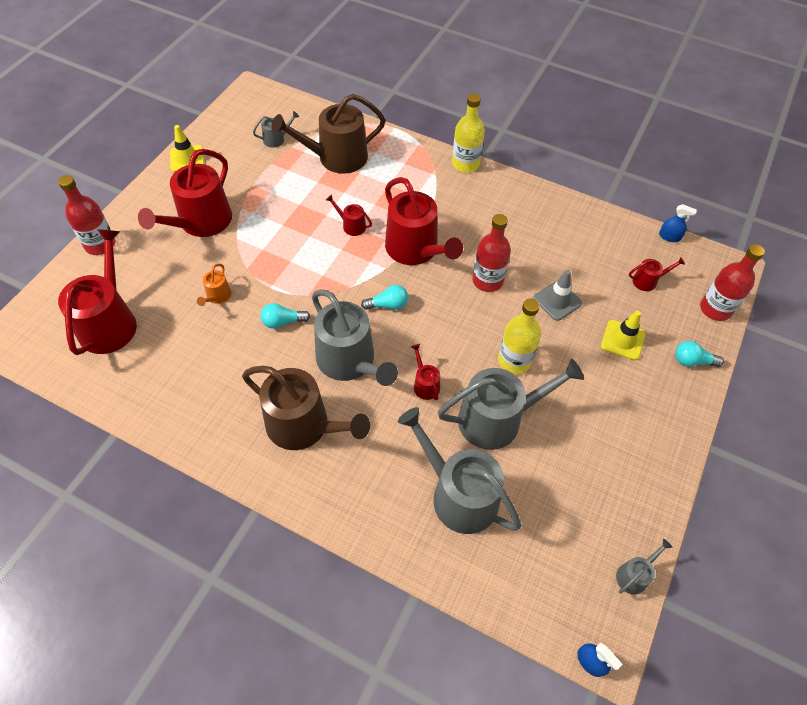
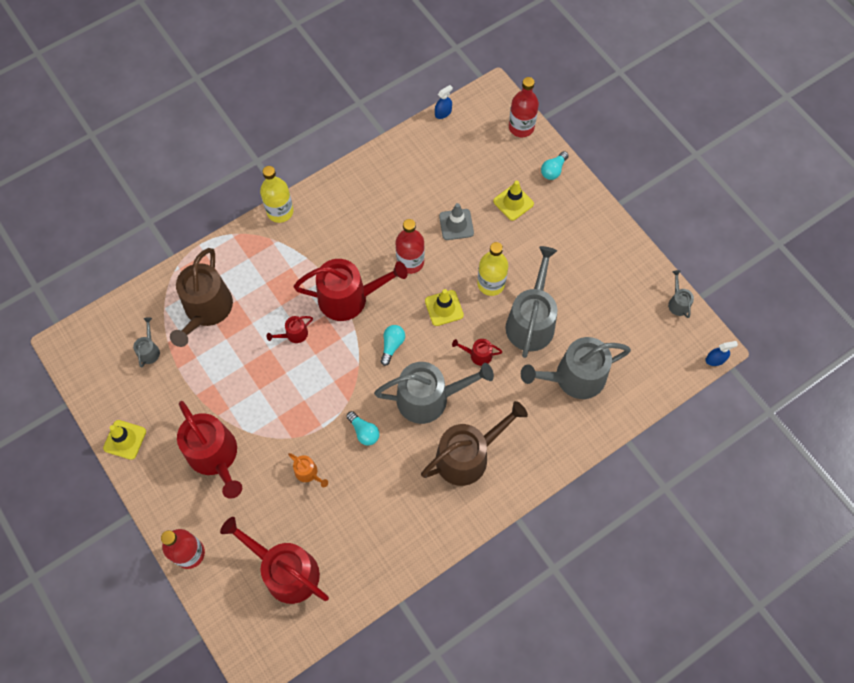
camera: 60 degrees left, 10 degrees up
turquoise light bulb [261,303,310,329] -> turquoise light bulb turned 60 degrees counterclockwise [346,411,379,446]
red watering can [629,257,685,291] -> none
none -> yellow traffic cone [425,289,464,326]

